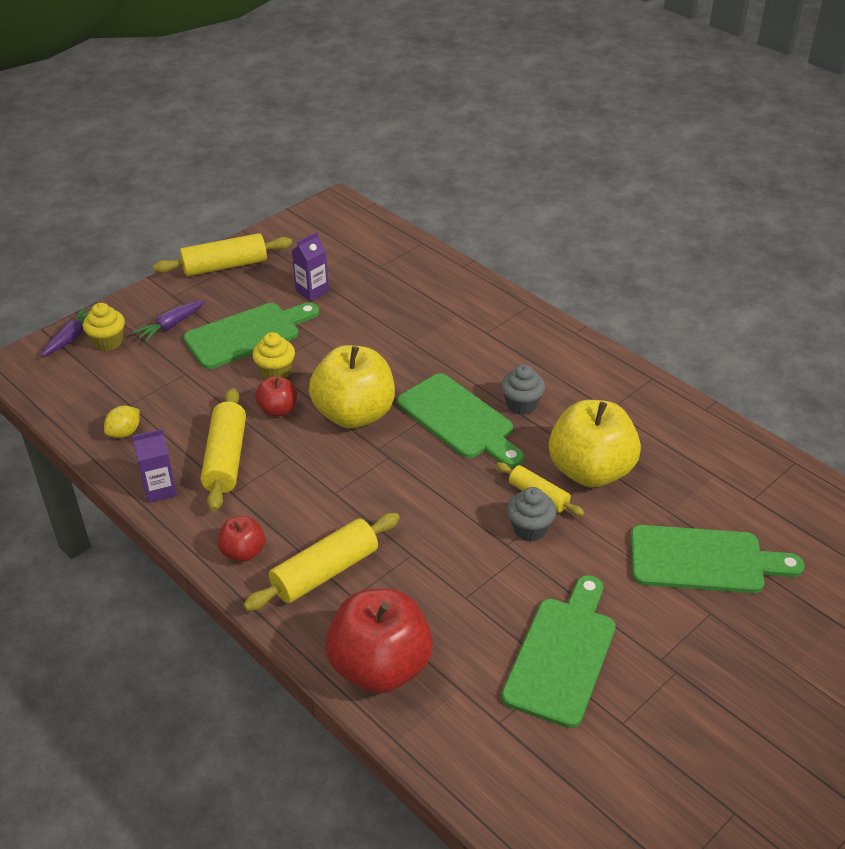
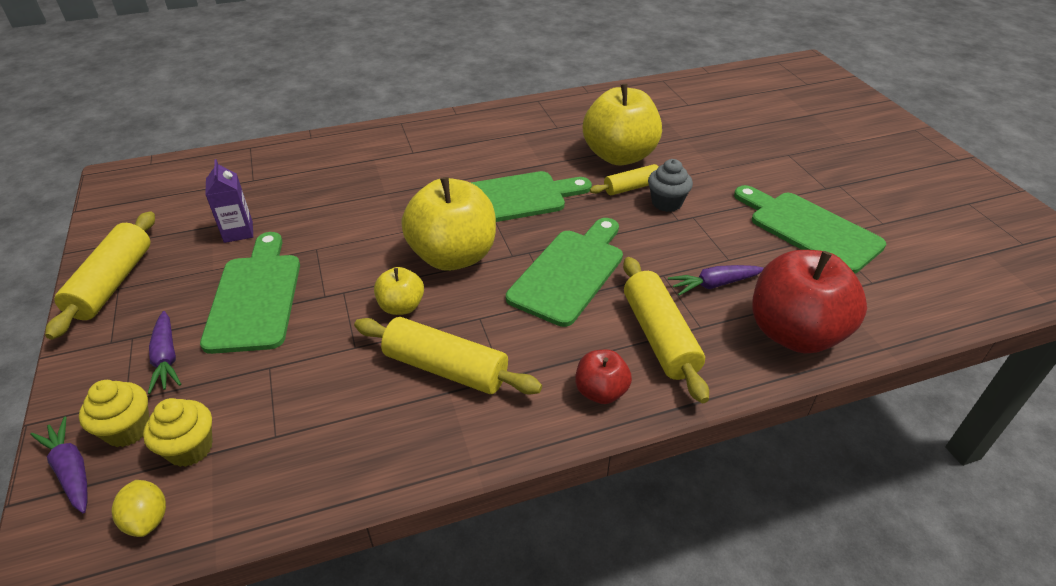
camera: 65 degrees left, 0 degrees up
yellow lemon [104,406,140,438] -> yellow lemon moved to [112,480,166,537]
purple carton [132,429,177,503] -> none
yellow cupcake [252,332,295,379] -> yellow cupcake moved to [143,398,213,467]
red apple [255,376,297,417] -> yellow apple [374,267,424,315]
grey cupcake [501,364,545,415] -> none
green cutting board [631,525,805,593] -> green cutting board moved to [506,218,623,327]
none -> purple carrot [668,265,764,296]

